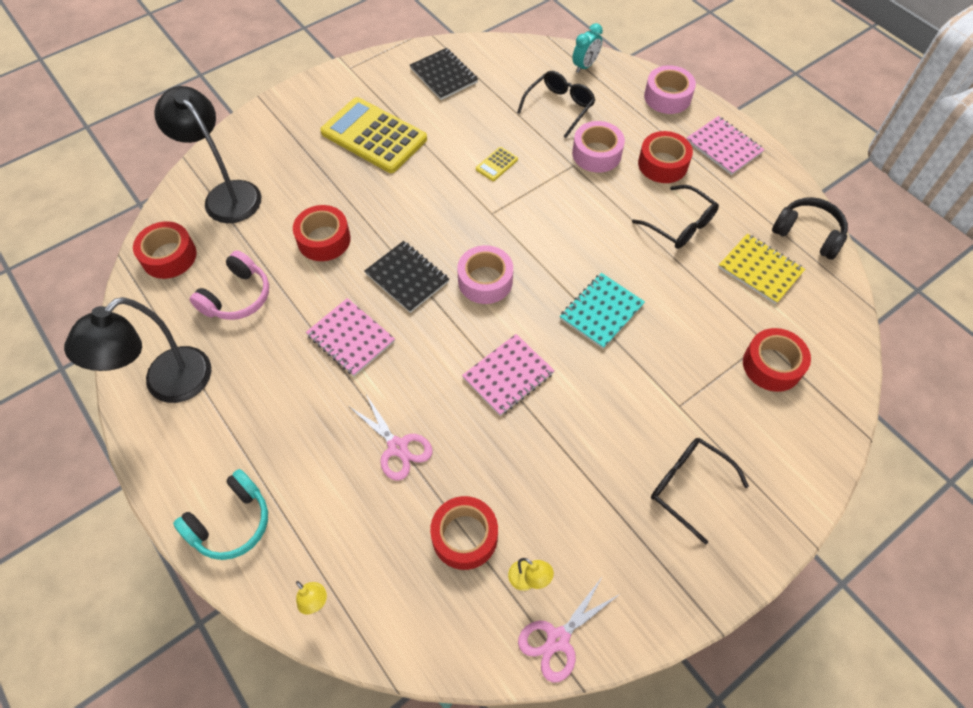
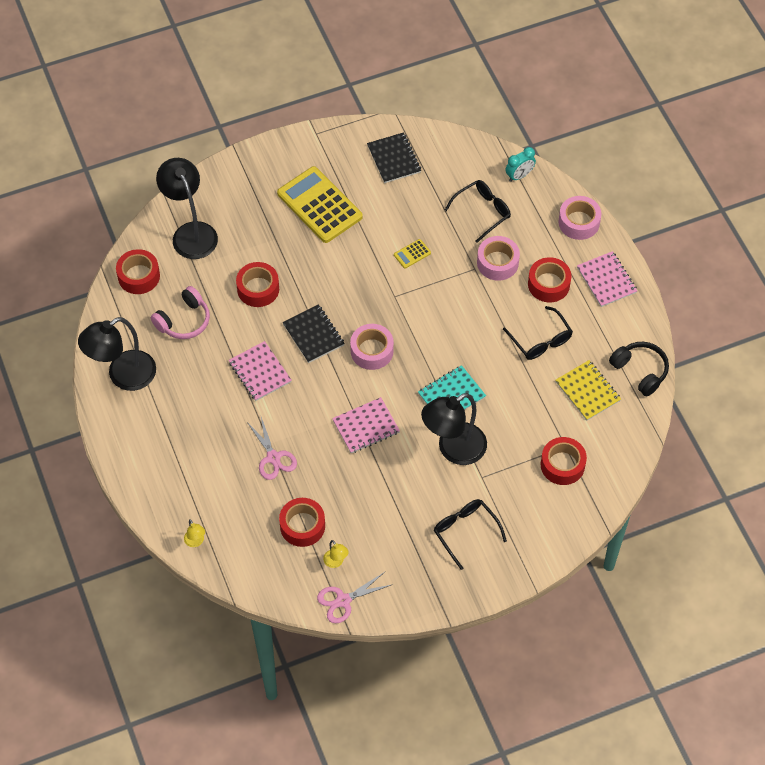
camera: 15 degrees right, 0 degrees up
turquoise headphones [173,469,268,560] -> none
none -> black lamp [421,393,487,465]

